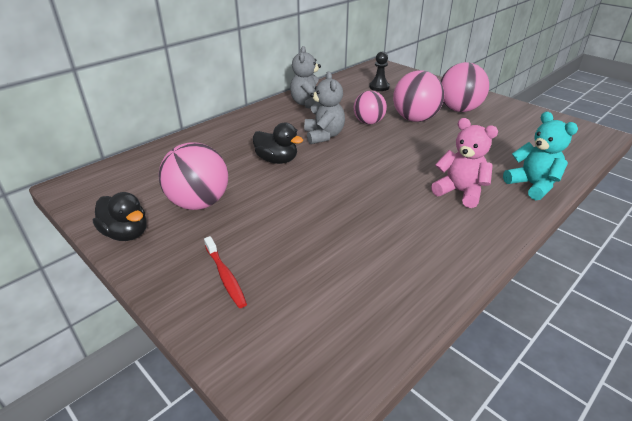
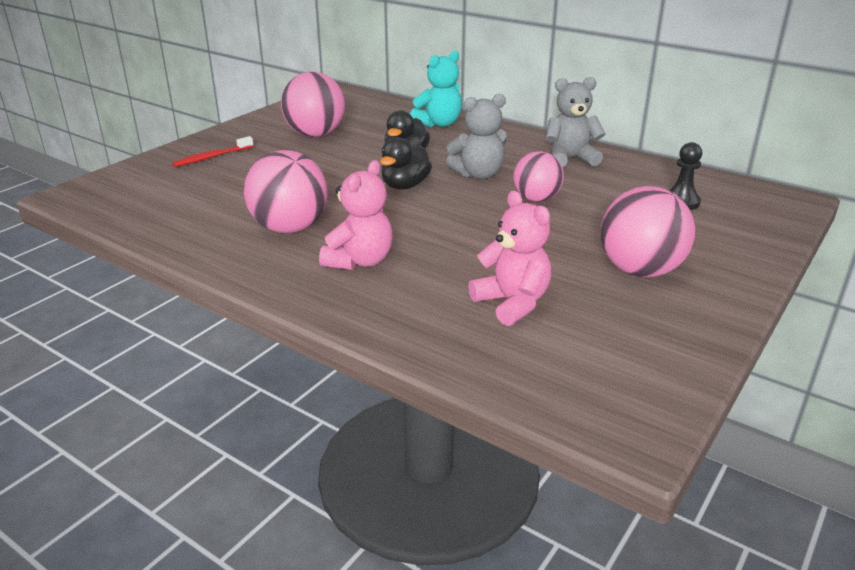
camera: 80 degrees right, 5 degrees down
black duck [93,192,147,241] -> black duck moved to [380,137,432,190]
pink ball [393,70,444,122] -> pink ball moved to [244,150,328,233]
turquoise teddy bear [503,112,578,200] -> turquoise teddy bear moved to [410,50,462,127]
none -> pink teddy bear [468,191,551,326]

